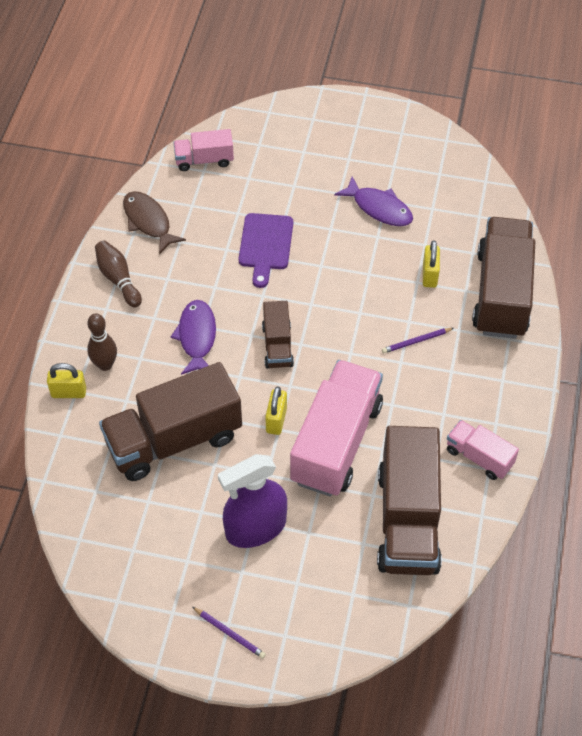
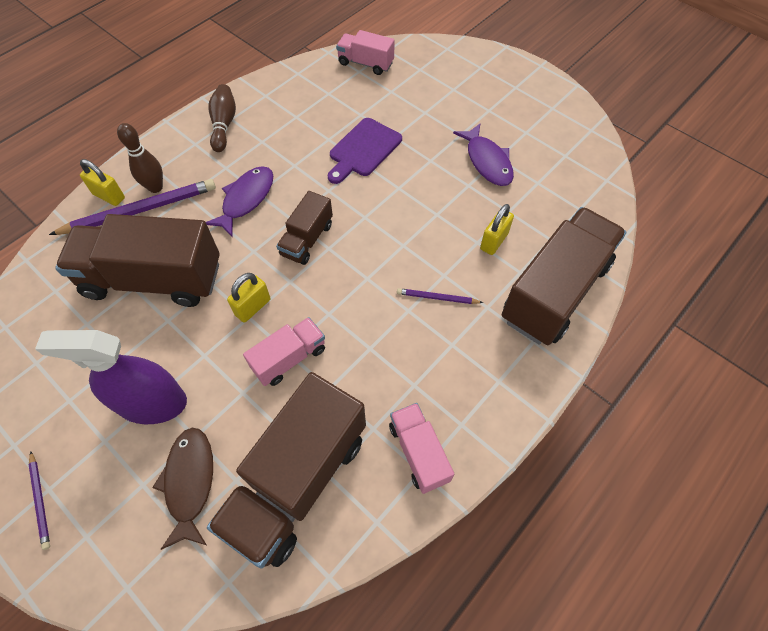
camera: 30 degrees right, 5 degrees up
brown fish [123,191,186,255] -> brown fish moved to [152,428,213,550]
pink truck [290,360,383,497] -> pink truck [243,317,325,386], size x0.51
none -> purple pencil [49,179,216,235]

